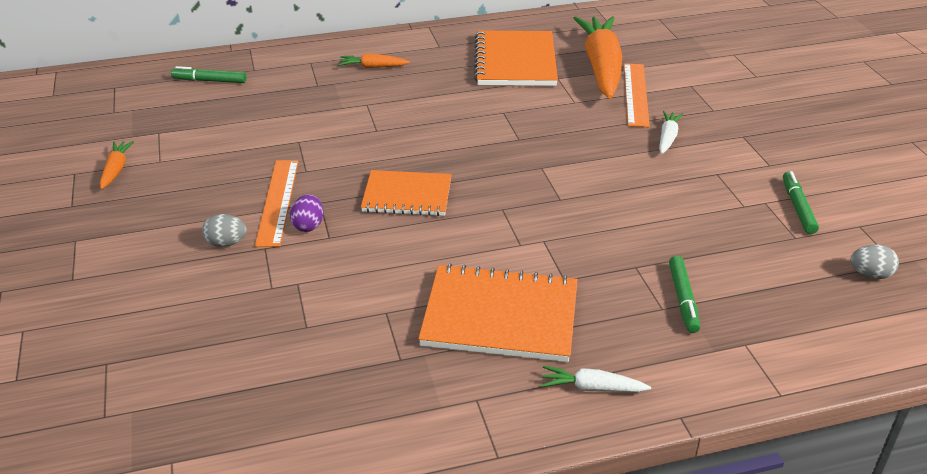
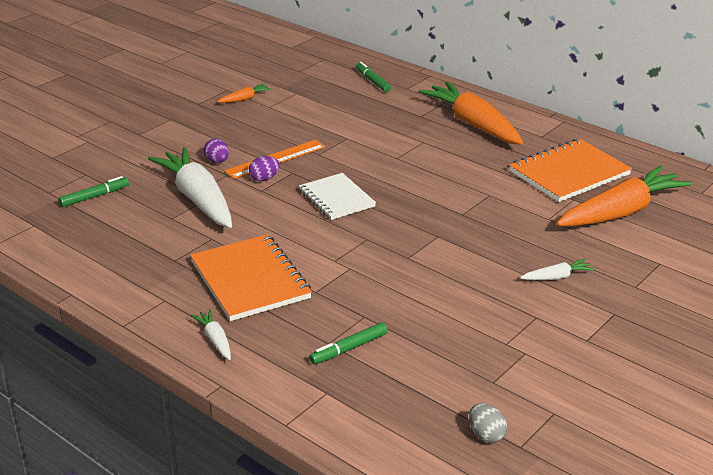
camera: 55 degrees right, 5 degrees down
grey egg [202,214,247,247] -> purple egg [204,138,229,163]
orange carrot [339,54,410,68] -> orange carrot [418,82,523,145], size x2.34
orange notebook [361,170,452,216] -> white notebook [299,173,376,220]
orange ruler [624,63,650,127] -> none
green marker [783,171,819,234] -> green marker moved to [59,176,129,207]
none -> white carrot [148,147,232,228]

